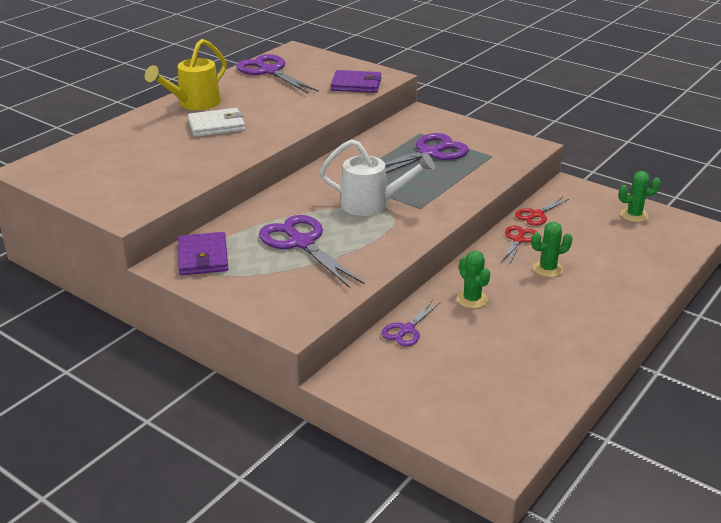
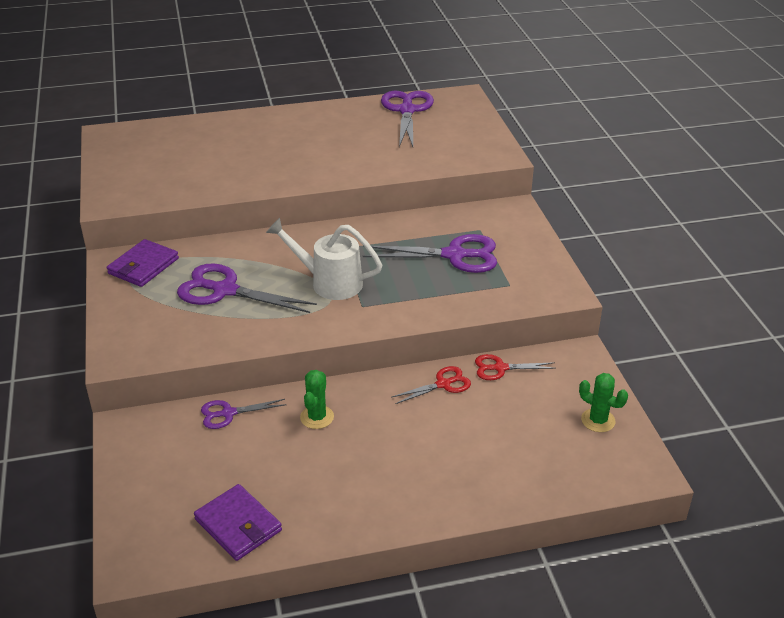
camera: 40 degrees right, 5 degrees up
yellow watering can [145,39,227,110] -> none
white wallet [188,108,245,137] -> none
purple scissors [259,215,364,288] -> purple scissors turned 75 degrees counterclockwise [177,263,317,313]
white watering can [319,139,435,216] -> white watering can turned 150 degrees clockwise [266,218,382,300]
purple wallet [331,70,381,93] -> purple wallet moved to [194,484,282,561]
green cactus [531,222,572,277] -> none

